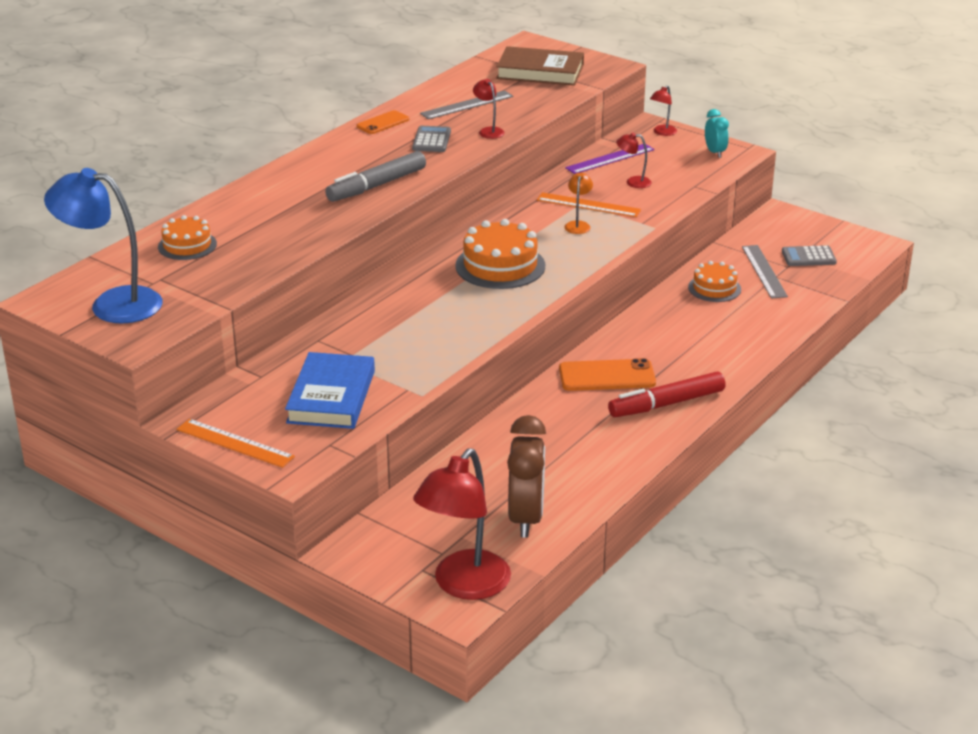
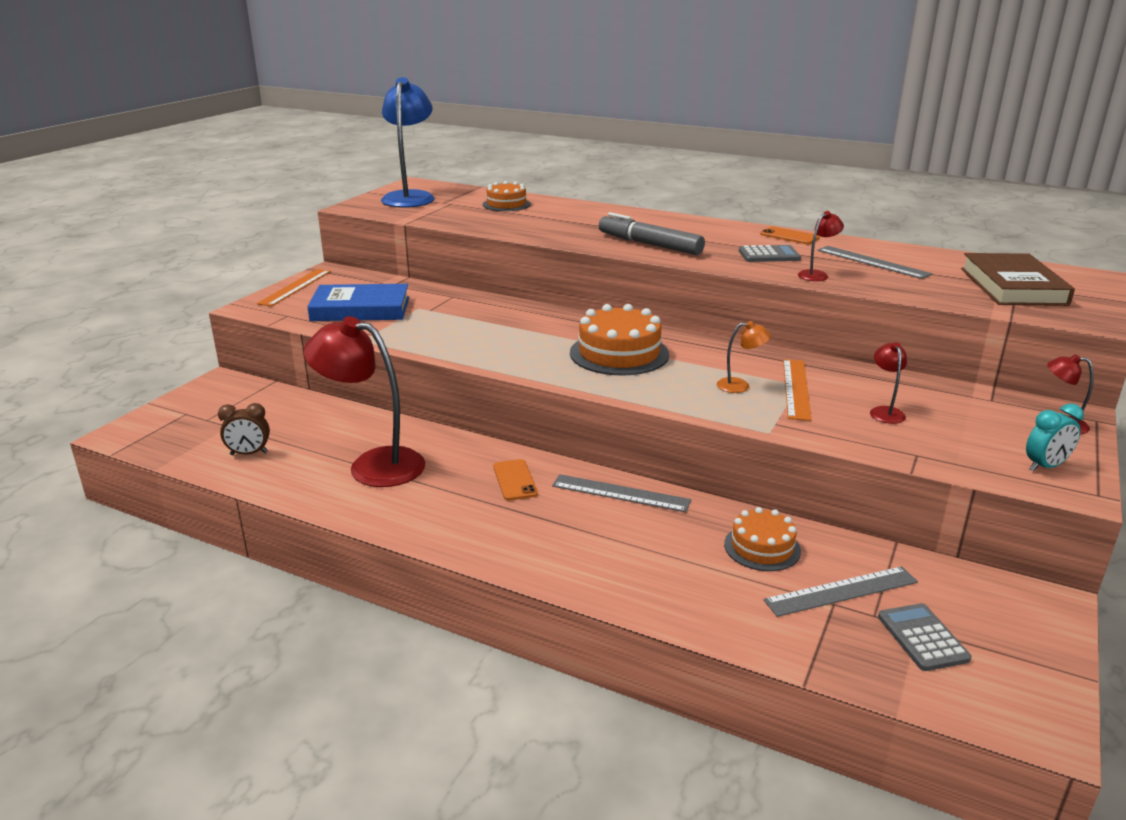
camera: 80 degrees right, 5 degrees down
red lamp [413,448,511,600] -> red lamp moved to [303,316,425,487]
brown clock [507,415,546,538] -> brown clock [218,403,270,455], size x0.53
orange phone [559,358,656,391] -> orange phone [493,459,538,500], size x0.62
purple ruler [565,144,654,174] -> none
red marker [608,371,726,417] -> none
none -> grey ruler [552,474,691,512]

